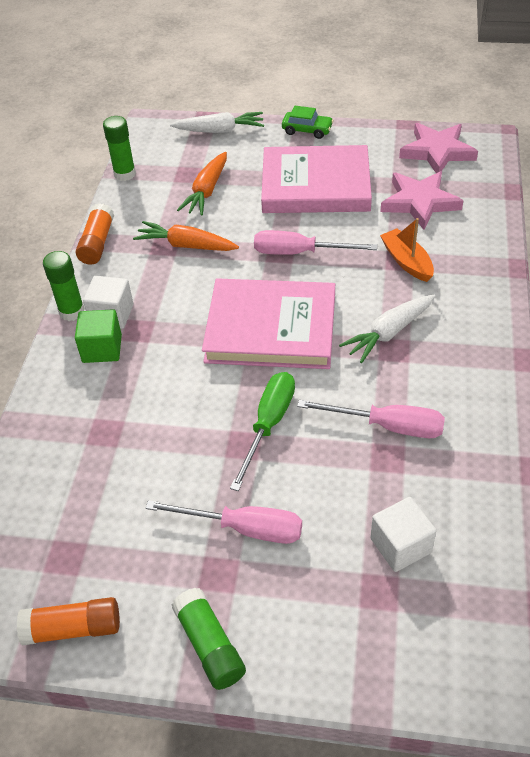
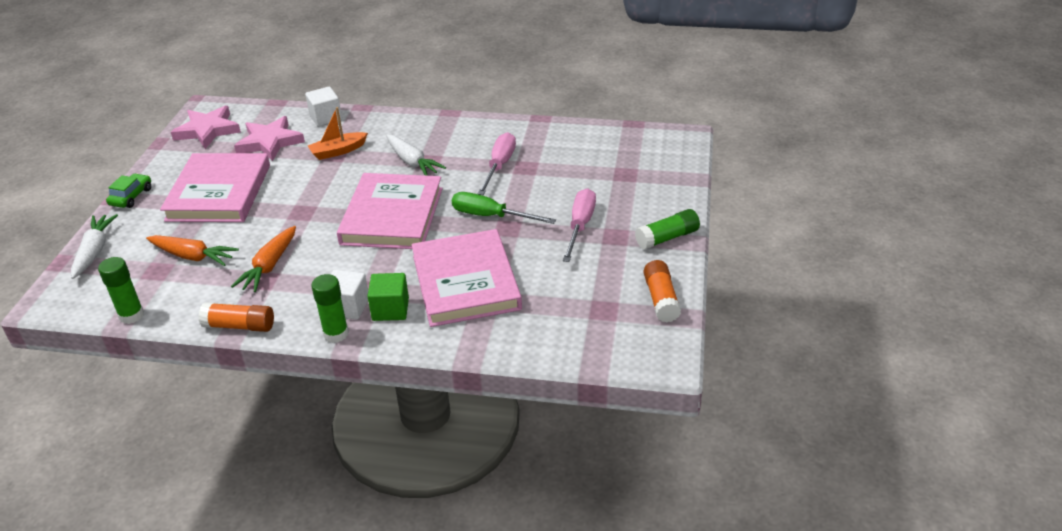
camera: 90 degrees left, 10 degrees down
pink screwdriver [254,230,377,255] -> none
white cube [370,497,436,572] -> white cube moved to [305,86,342,126]
none -> pink book [412,229,522,327]

